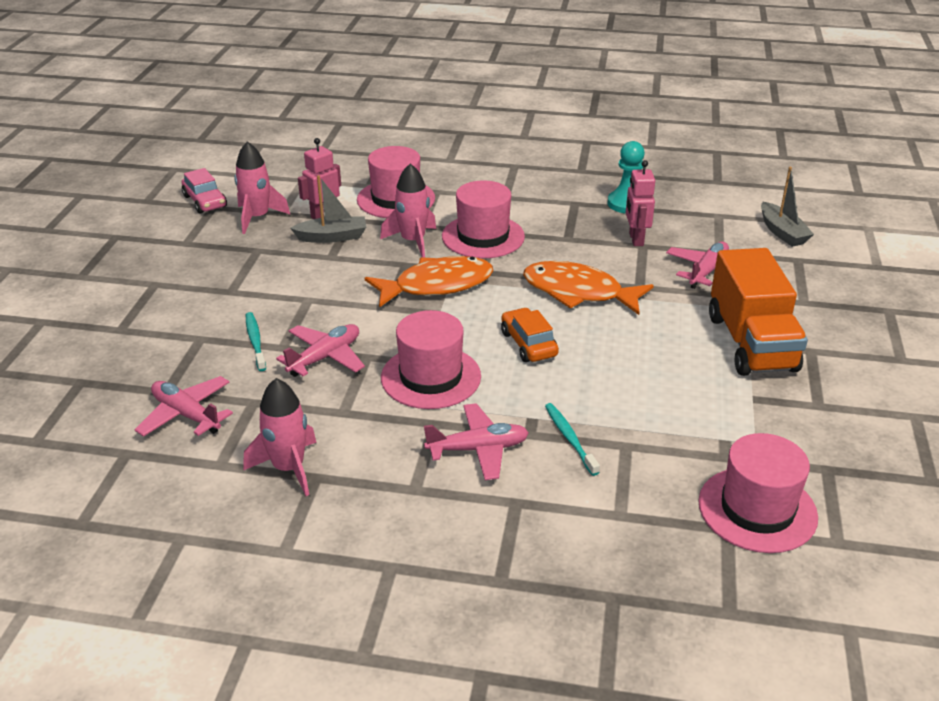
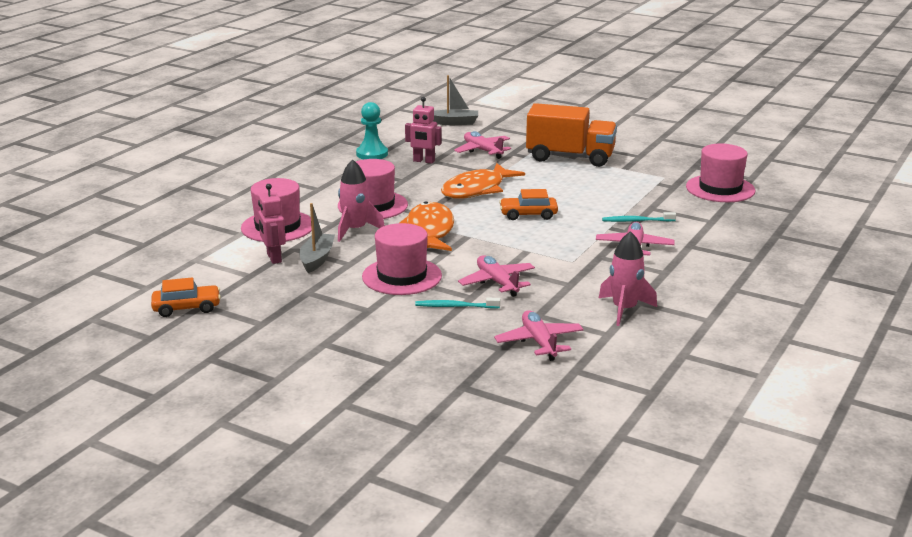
camera: 70 degrees left, 10 degrees down
pink plane [135,376,233,437] -> pink plane turned 105 degrees clockwise [494,310,584,361]
pink car [182,168,227,214] -> orange car [151,277,221,317]
pink rocket [234,141,291,234] -> none
pink hat [381,310,481,409] -> pink hat moved to [362,223,442,295]

